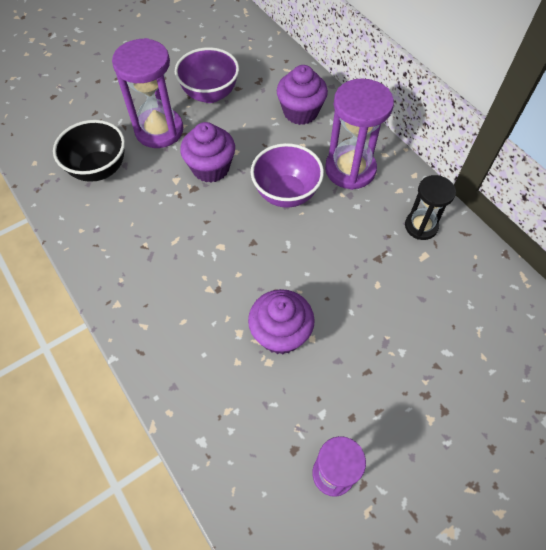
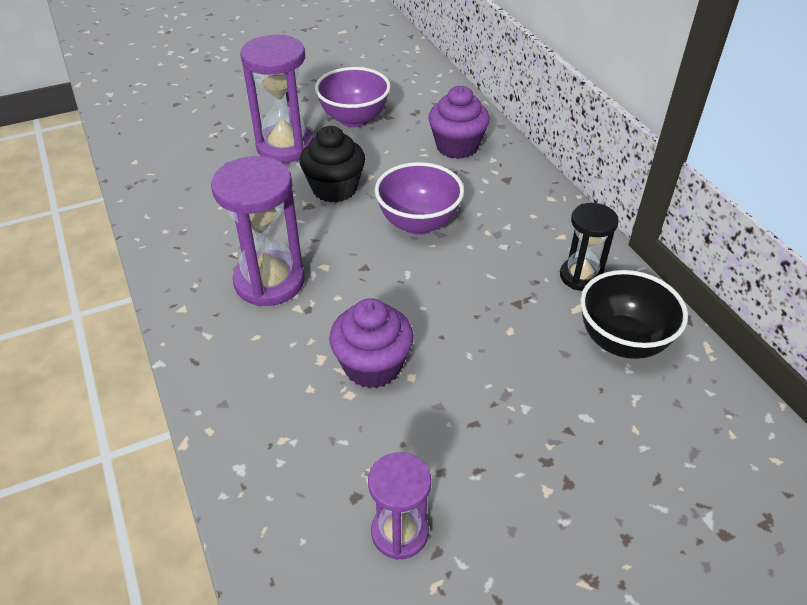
camera: 10 degrees right, 15 degrees down
black bowl [53,120,125,182] -> black bowl moved to [580,270,688,359]
purple cupcake [180,122,235,183] -> black cupcake [299,126,365,203]
purple hourglass [325,78,394,190] -> purple hourglass moved to [211,156,305,306]

